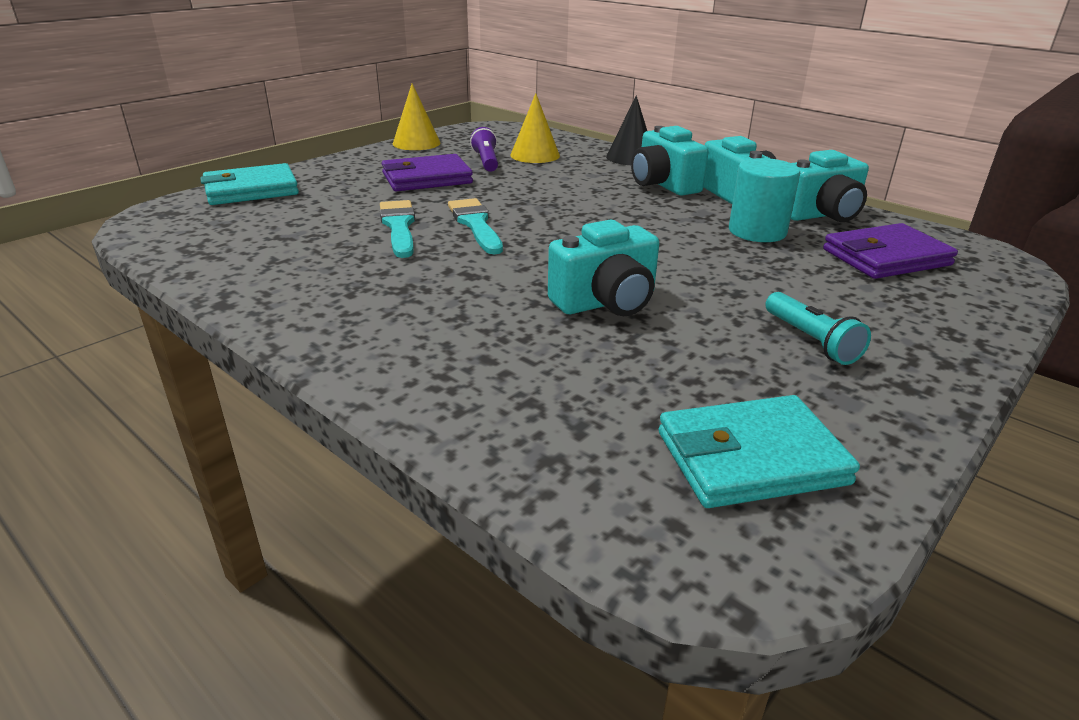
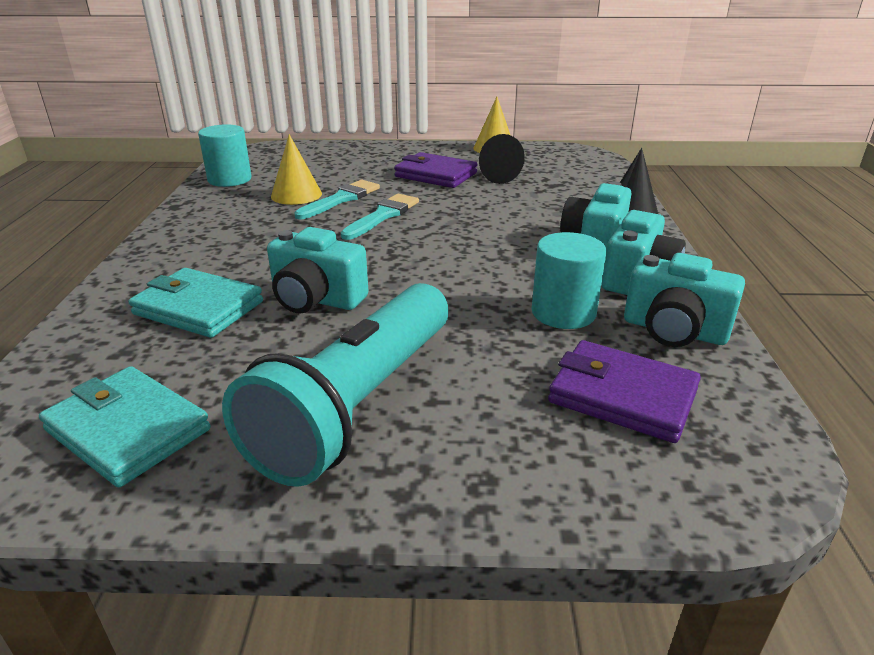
camera: 50 degrees right, 0 degrees up
turquoise wallet [200,163,299,205] -> turquoise wallet moved to [128,268,263,338]
purple flashlight [470,127,498,172] -> black cone [479,134,525,184]
yellow cone [510,93,560,163] -> yellow cone moved to [271,134,322,205]
turquoise flashlight [765,292,871,365] -> turquoise flashlight [222,283,448,487], size x2.37
none -> turquoise cylinder [198,124,251,187]

